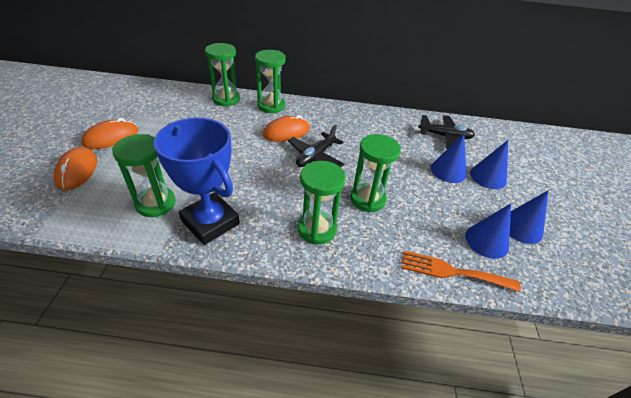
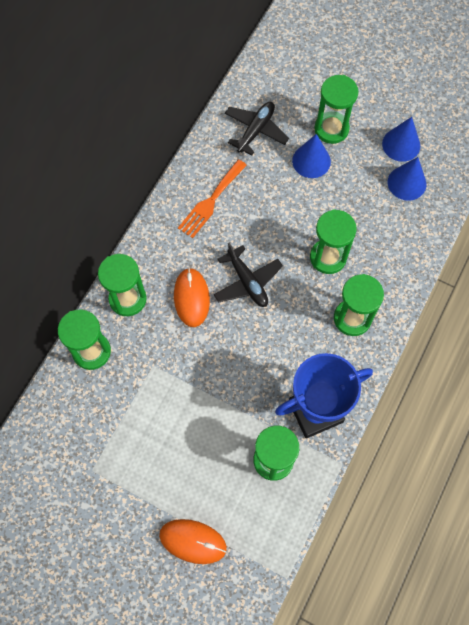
camera: 65 degrees left, 25 degrees up
orange mouse [81,118,138,149] -> none
orange fork [402,251,521,292] -> orange fork moved to [178,159,247,238]
blue cone [470,140,508,189] -> green hourglass [315,75,358,144]

